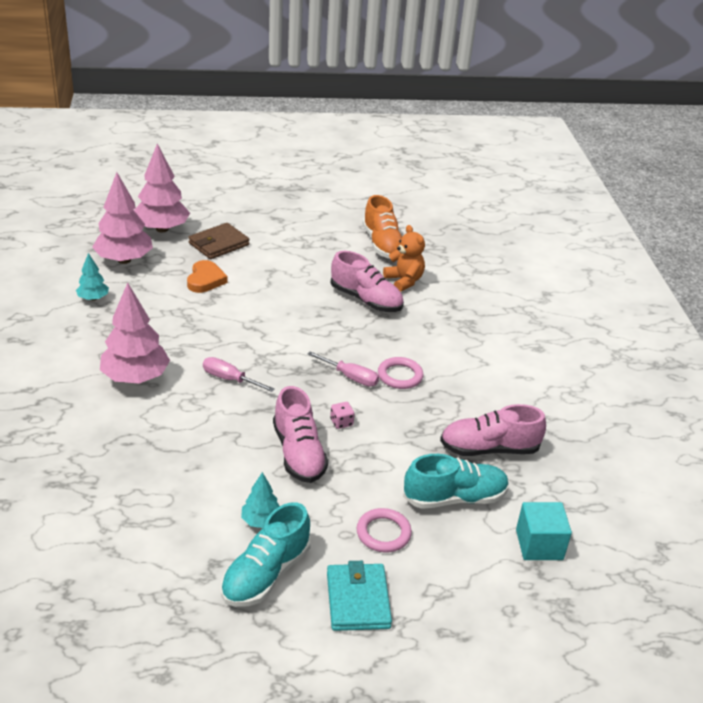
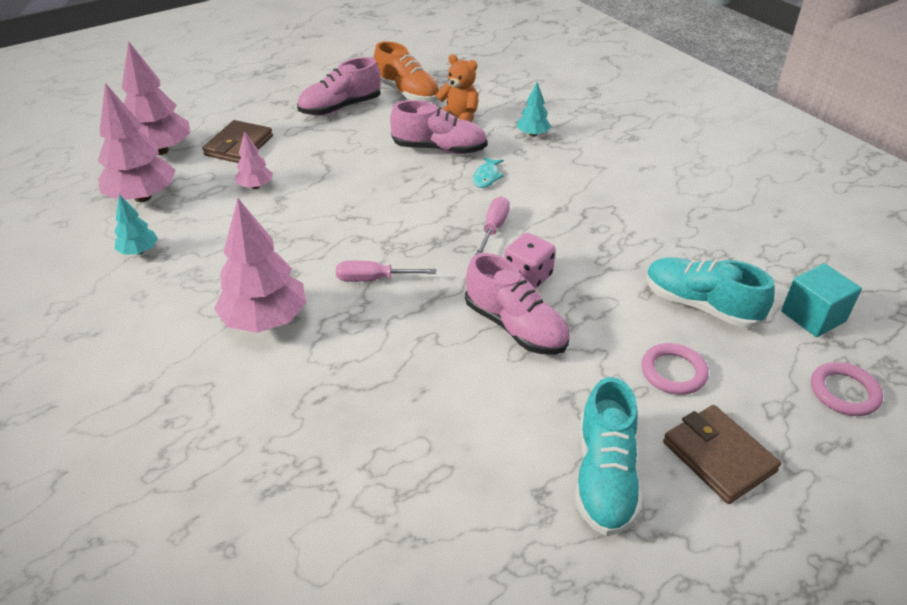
camera: 25 degrees left, 5 degrees up
orange heart [187,260,228,293] -> pink tree [235,131,273,189]
turquoise tree [241,472,279,528] -> turquoise tree moved to [517,82,551,137]
pink screwdriver [308,351,379,387] -> pink screwdriver turned 75 degrees counterclockwise [475,196,510,255]
turquoise wallet [327,561,392,631] -> brown wallet [663,405,781,504]
pink dice [330,402,355,429] -> pink dice [504,233,556,289], size x1.72
pink ring [378,357,424,389] -> pink ring moved to [811,362,883,416]
turquoise shoe [403,454,509,509] -> turquoise shoe turned 105 degrees counterclockwise [646,257,775,328]
pink shoe [440,404,546,456] -> pink shoe moved to [297,57,381,116]
none -> turquoise fish [473,157,504,188]

